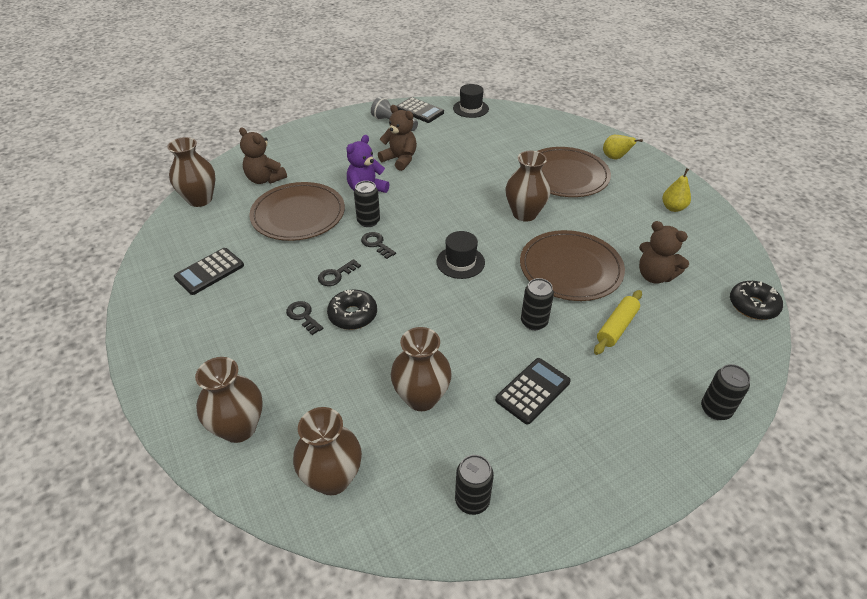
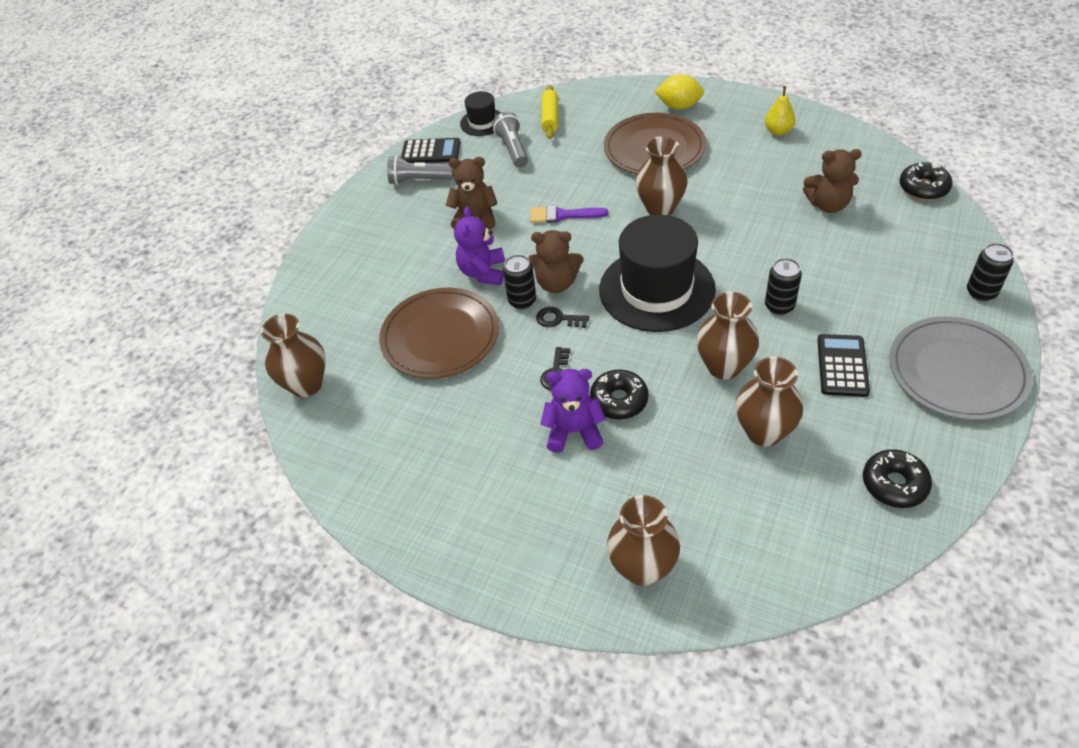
camera: 30 degrees left, 5 degrees up
black calculator [174,248,244,295] -> none
brown teddy bear [239,128,287,184] -> brown teddy bear moved to [528,230,583,293]
black key [286,301,324,335] -> purple teddy bear [540,369,606,453]
brown vase [293,407,362,495] -> brown vase moved to [696,292,759,380]
black hat [437,231,485,279] -> black hat [599,215,716,332], size x2.05
black can [455,455,494,515] -> black donut [863,449,932,508]
brown plate [520,230,625,301] -> none
yellow rolling pin [594,290,642,355] -> yellow rolling pin moved to [541,85,558,139]
yellow pear [603,135,643,159] -> yellow lemon [655,74,704,110]
none -> grey flashlight [493,111,528,168]
none -> purple brush [530,205,608,223]
none -> grey plate [889,316,1033,420]

